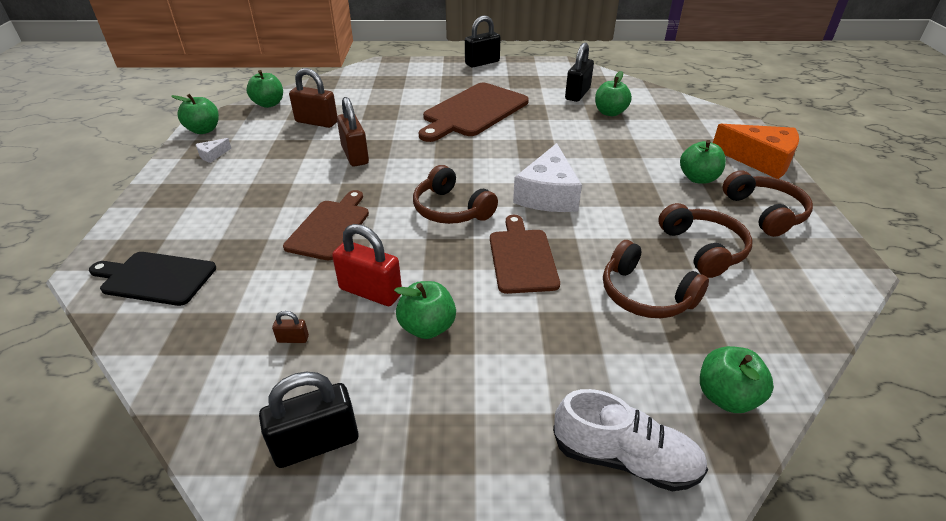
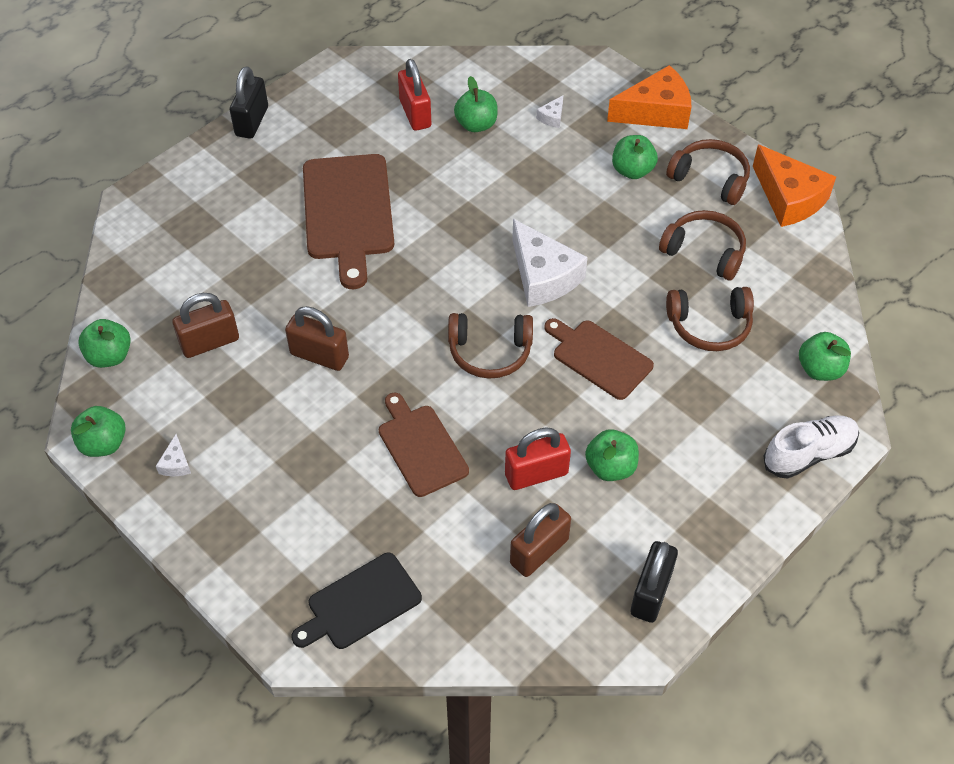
camera: 45 degrees left, 15 degrees up
brown padlock [272,311,309,343] -> brown padlock [510,503,571,577], size x2.29
black padlock [565,43,594,102] -> red padlock [398,59,431,131]
none -> white cheese [536,95,563,128]
none -> orange cheese [753,145,836,227]

